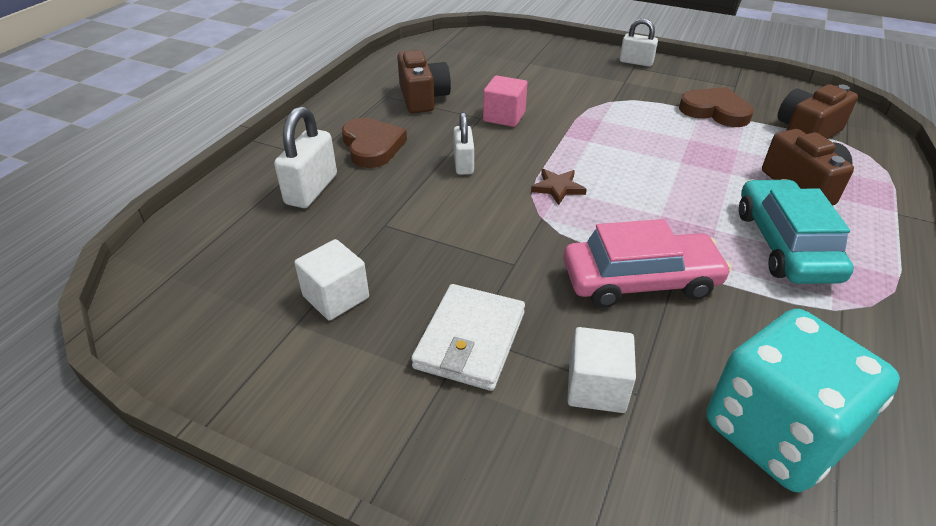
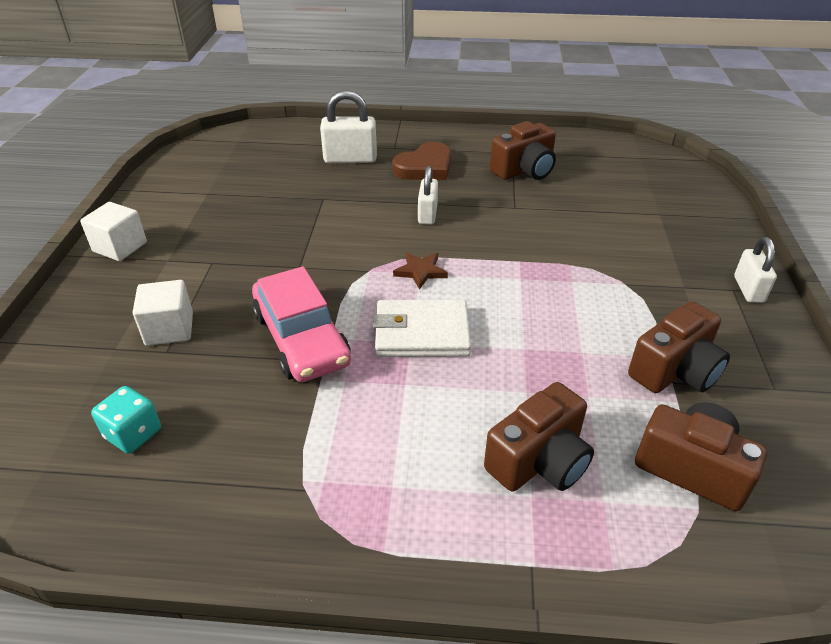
camera: 70 degrees right, 0 degrees up
white cube [294,239,369,320] -> white cube moved to [80,202,147,261]
white wallet [411,284,525,391] -> white wallet moved to [373,299,471,357]
white padlock [453,112,474,175] -> white padlock turned 60 degrees counterclockwise [418,166,438,225]
pink cube [483,75,527,127] -> none
brown heart [679,87,753,127] -> brown camera [628,301,730,393]
turquoise dice [706,309,900,492] -> turquoise dice [91,386,161,454], size x0.46
turquoise car [739,179,854,284] -> none

